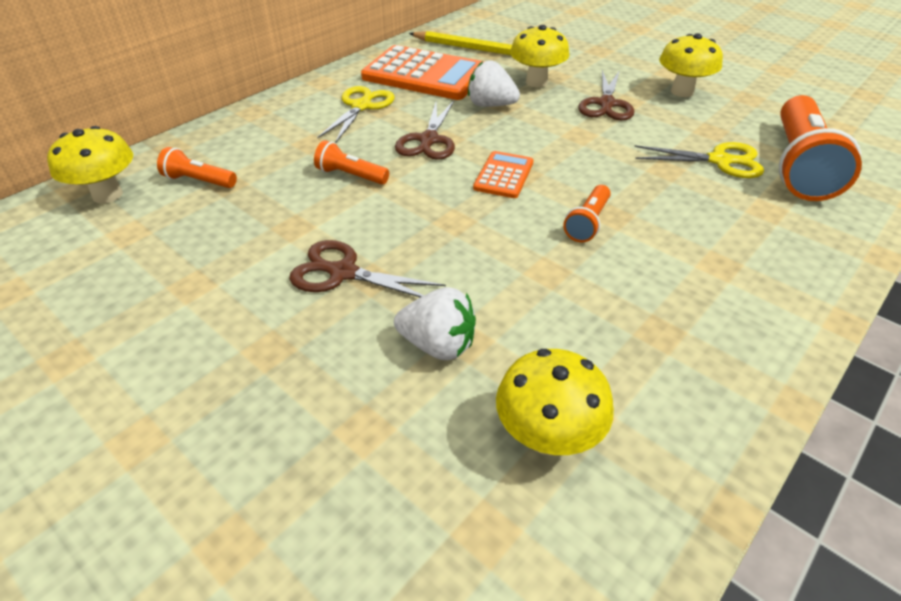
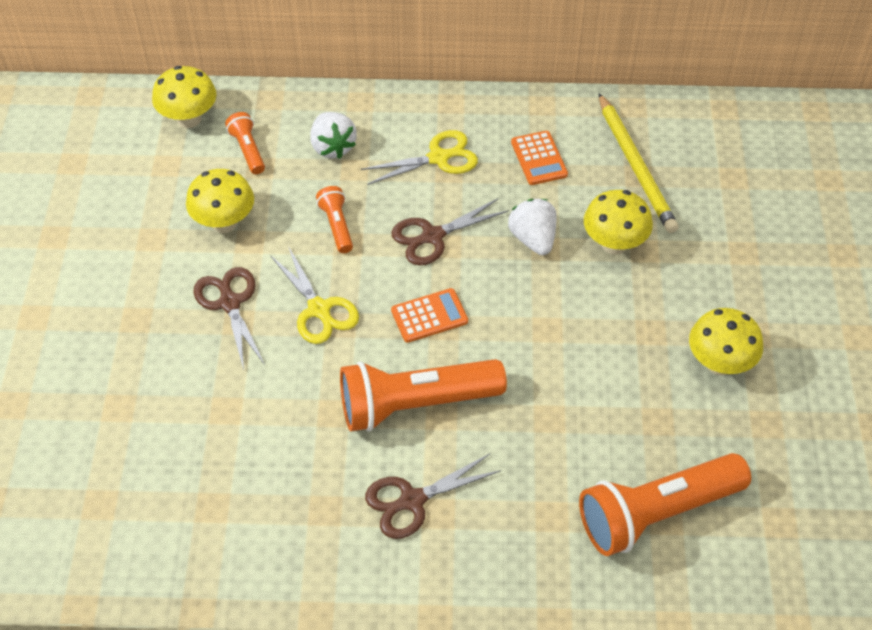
camera: 50 degrees right, 10 degrees up
orange calculator [361,45,484,100] -> orange calculator [511,131,568,185], size x0.49
white strawberry [394,287,476,360] -> white strawberry moved to [310,112,357,159]
yellow mushroom [496,349,614,455] -> yellow mushroom moved to [186,169,254,233]
orange flashlight [563,185,611,242] -> orange flashlight [340,359,507,432], size x2.11
brown scissors [578,70,635,121] -> brown scissors moved to [365,454,501,539]
yellow scissors [634,142,764,178] -> yellow scissors moved to [270,246,359,344]

